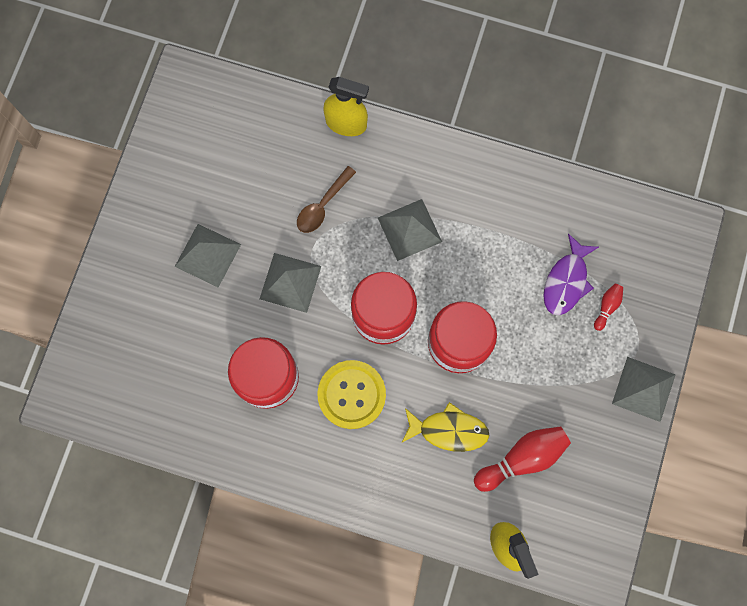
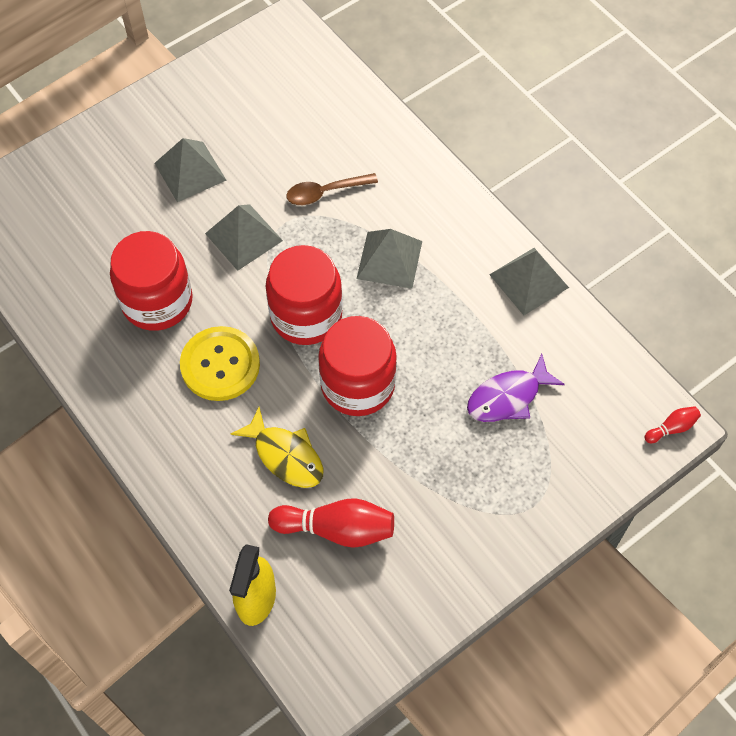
camera: 35 degrees right, 15 degrees down
yellow spray bottle [323,77,369,136] -> none
red bowling pin [594,284,623,331] -> red bowling pin moved to [644,406,701,443]
grey pyramid [612,357,675,422] -> grey pyramid moved to [489,248,569,315]

